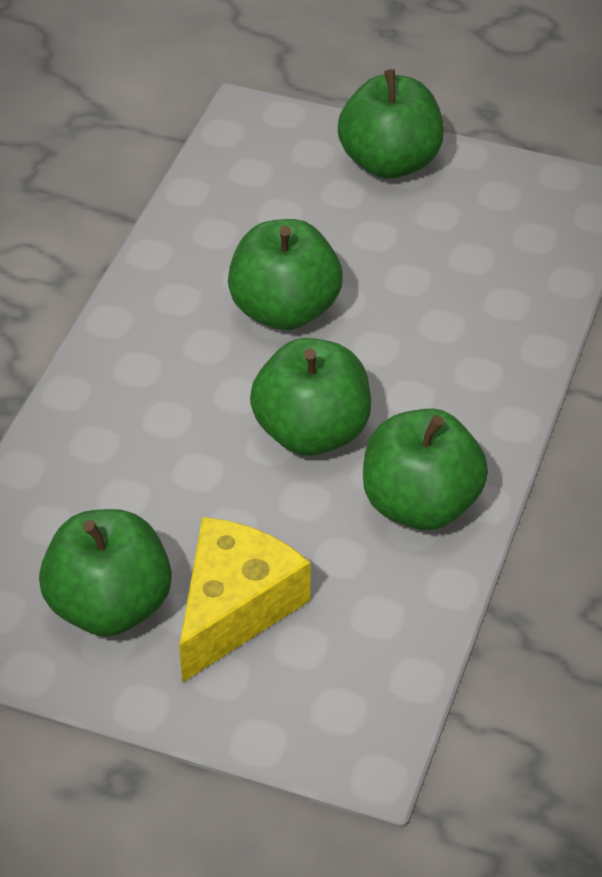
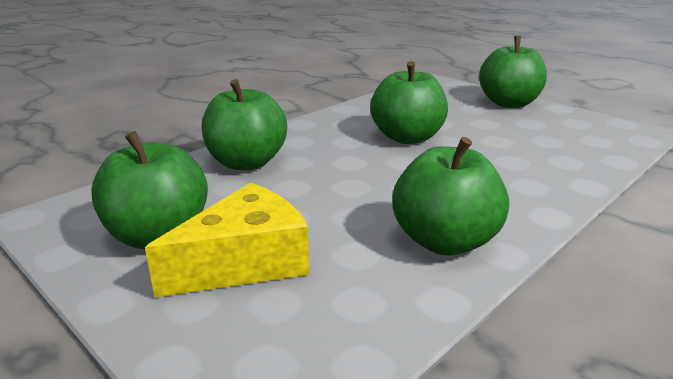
camera: 25 degrees right, 20 degrees down
green apple [250,338,371,456] -> green apple moved to [202,79,287,170]

